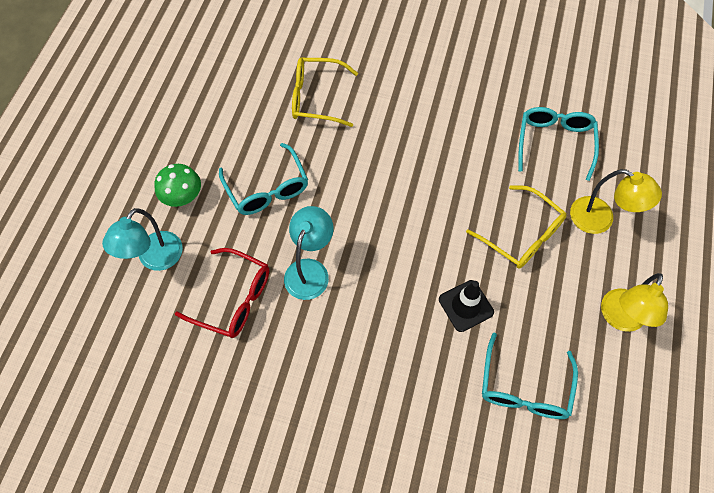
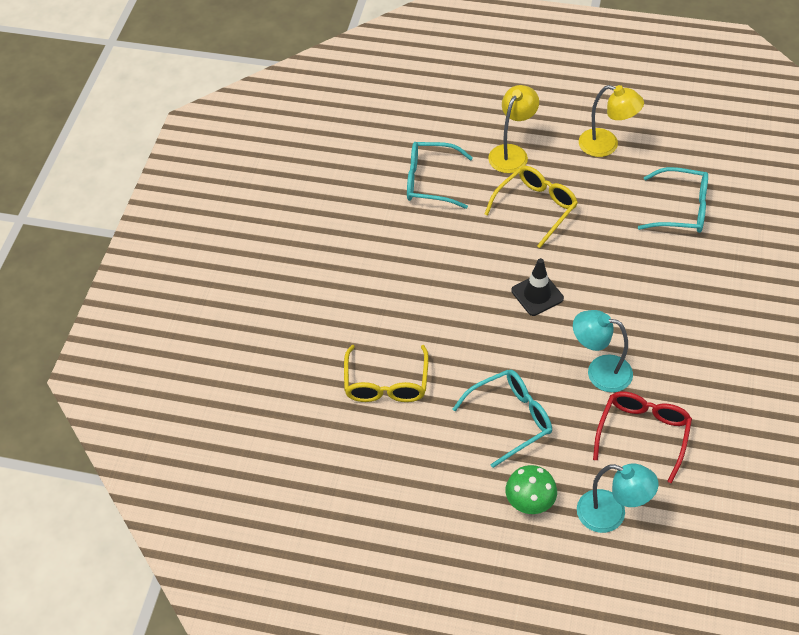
camera: 90 degrees left, 10 degrees down
black traffic cone [439,280,494,332] -> black traffic cone moved to [511,258,564,316]

